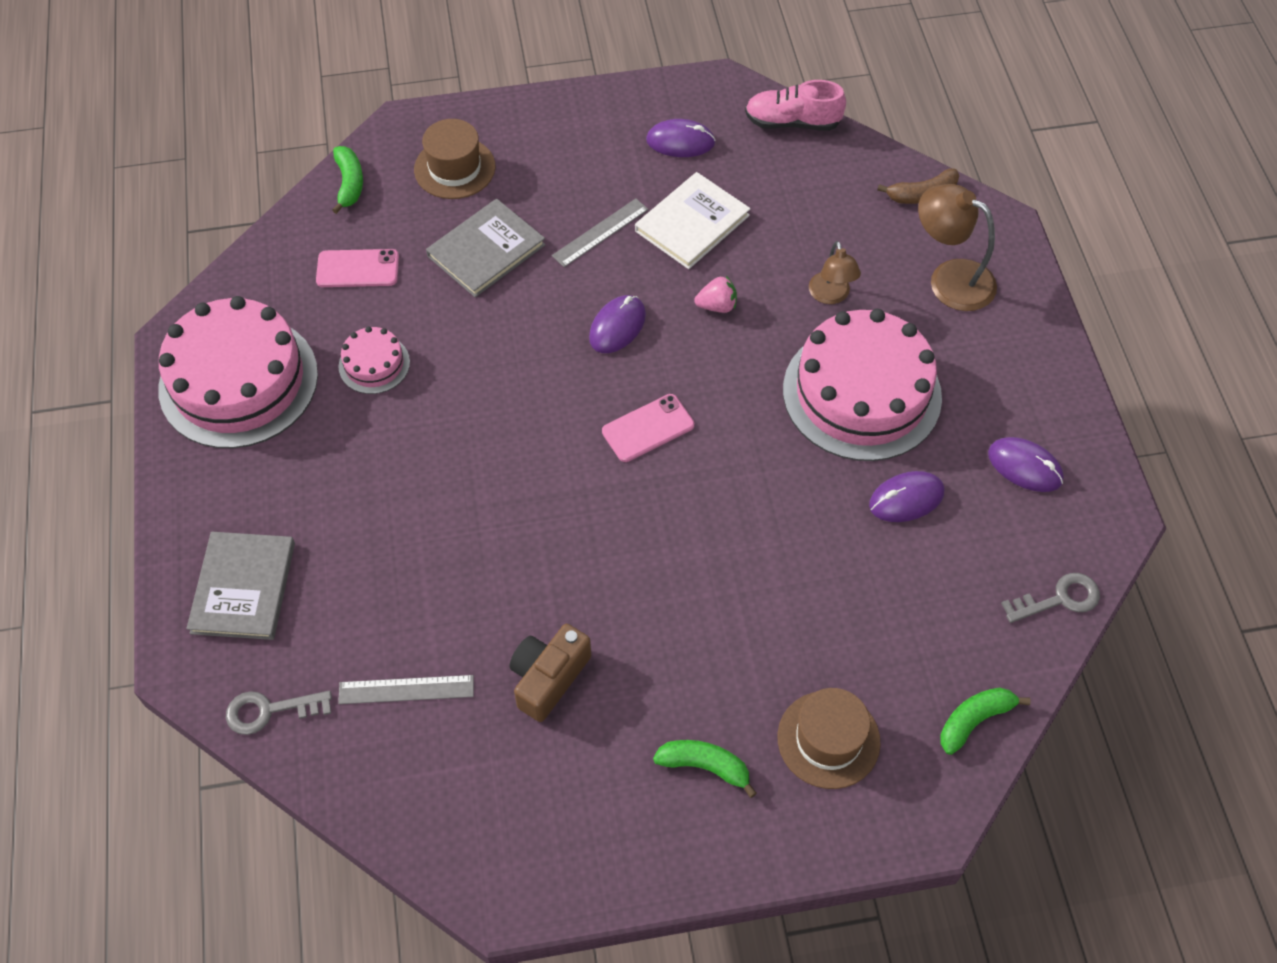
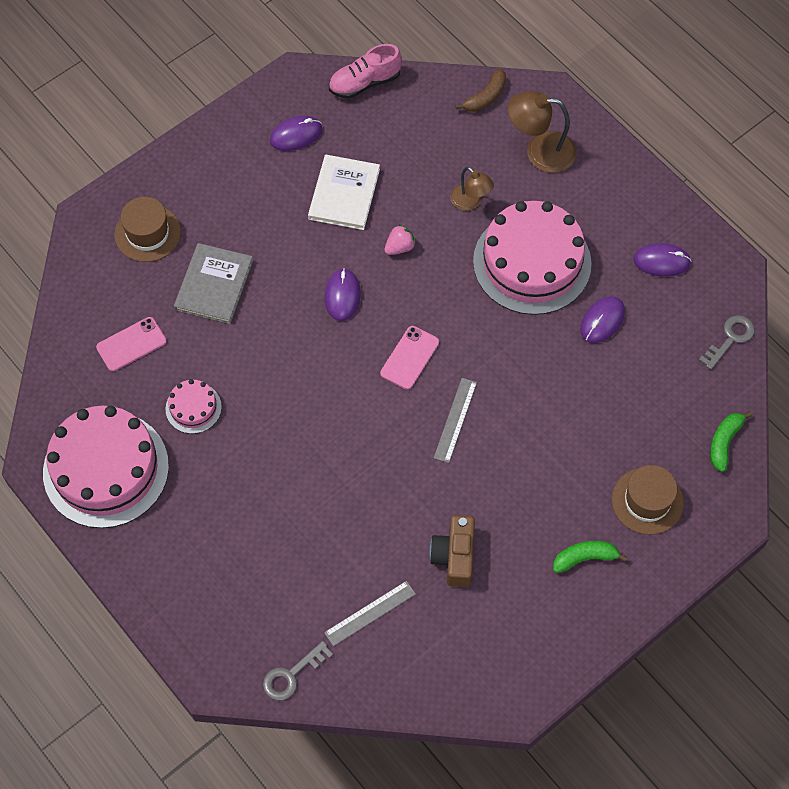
camera: 30 degrees left, 5 degrees up
grey book [186,532,295,640] -> none
green banana [332,146,363,214] -> none
grey ruler [552,199,648,267] -> grey ruler moved to [434,378,477,463]

